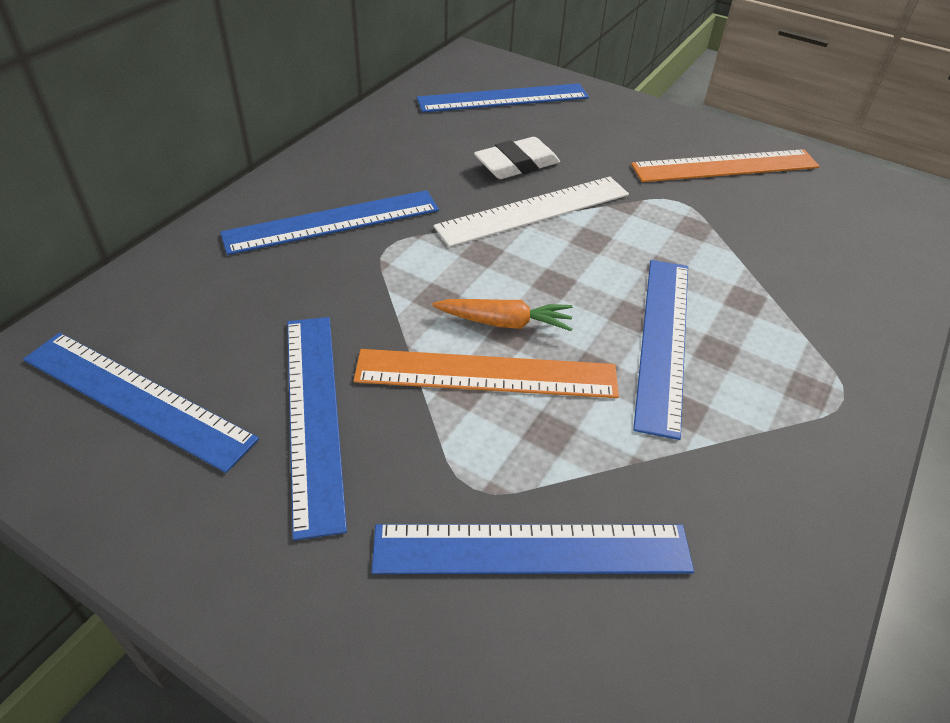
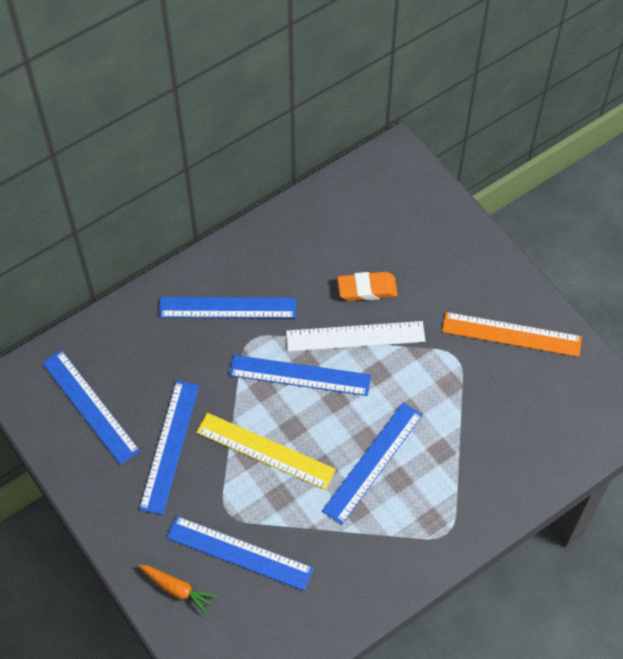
camera: 25 degrees right, 15 degrees up
orange ruler [354,349,619,398] -> yellow ruler [196,413,336,490]
blue ruler [417,83,589,113] -> blue ruler moved to [229,355,371,396]
orange carrot [432,299,572,331] -> orange carrot moved to [139,564,218,615]
white eraser [474,137,560,179] -> orange eraser [337,272,398,301]

